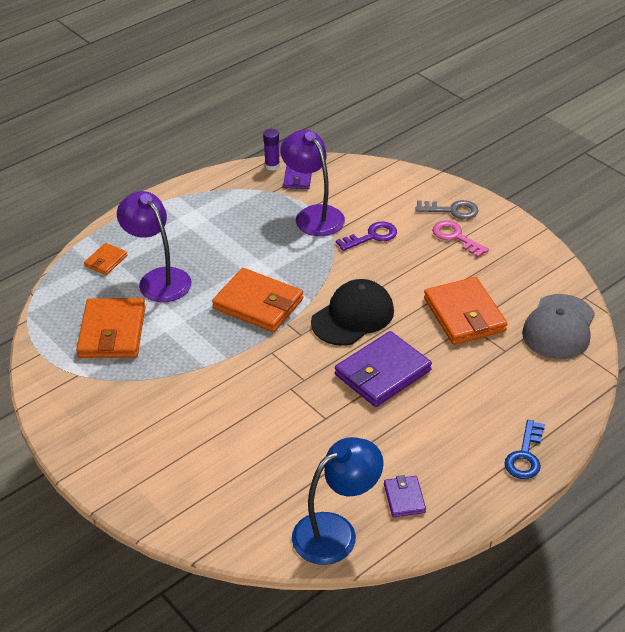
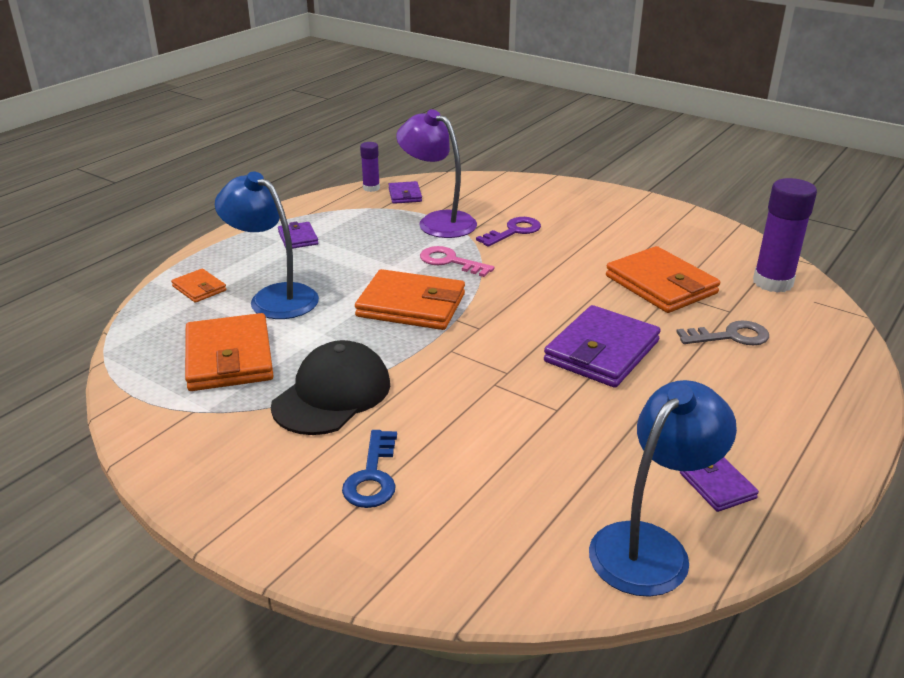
camera: 15 degrees left, 10 degrees down
orange wallet [84,243,127,275] -> orange wallet turned 60 degrees counterclockwise [171,269,226,303]
purple lamp [117,191,191,302] -> blue lamp [215,172,319,319]
black cap [311,279,394,346] -> black cap moved to [271,340,390,435]
grey key [415,200,479,219] -> grey key moved to [676,321,769,345]
pink key [432,221,489,258] -> pink key moved to [420,246,495,277]
blue key [504,420,545,479] -> blue key moved to [342,430,397,508]
grey cap [522,294,595,359] -> purple glue stick [753,178,817,293]
none -> purple wallet [278,222,319,249]

